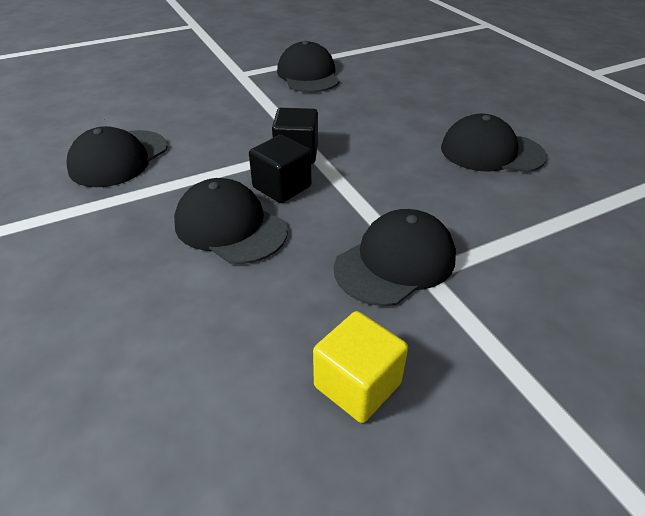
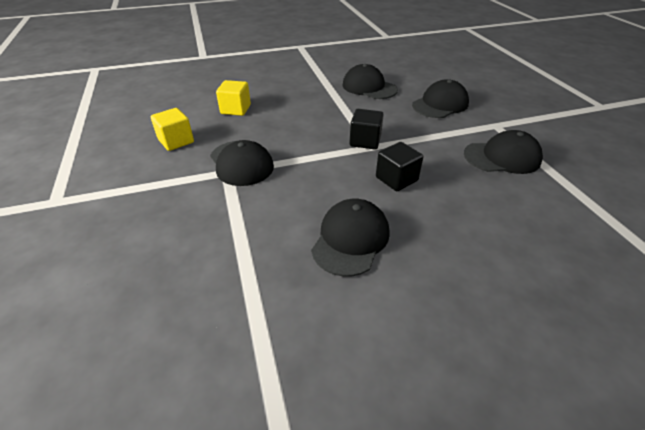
camera: 100 degrees right, 0 degrees up
black cap [174,178,288,264] -> black cap moved to [412,79,469,118]
black cube [249,135,311,203] -> black cube moved to [376,142,423,191]
none -> yellow cube [216,80,251,116]

